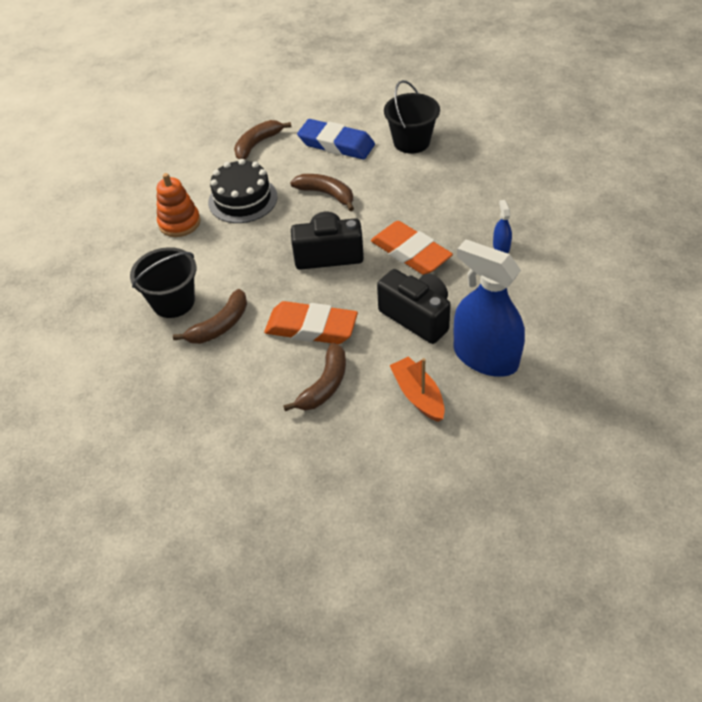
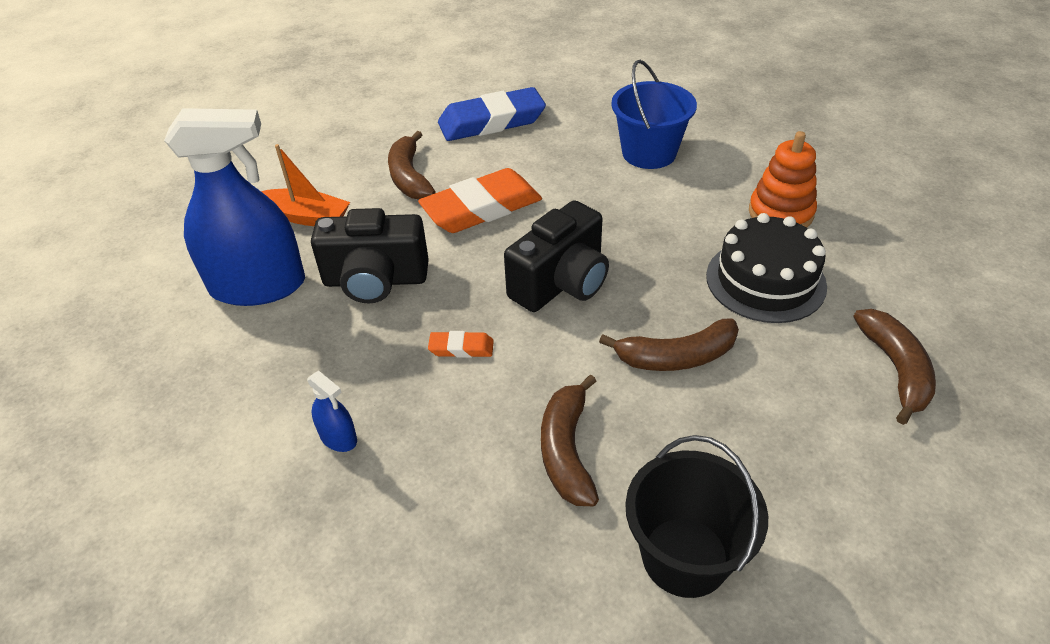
camera: 135 degrees right, 5 degrees down
black bucket [130,247,196,318] -> blue bucket [611,60,697,169]
brown banana [173,289,247,344] -> brown banana moved to [541,374,599,506]
blue eraser [297,119,375,159] -> blue eraser moved to [438,87,546,141]
orange eraser [371,221,453,275] -> orange eraser [428,331,494,358], size x0.45

